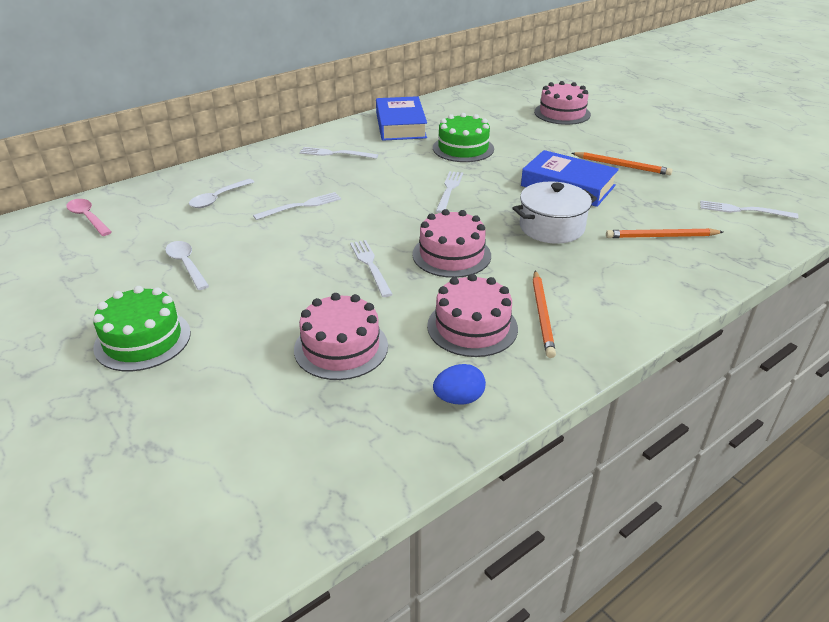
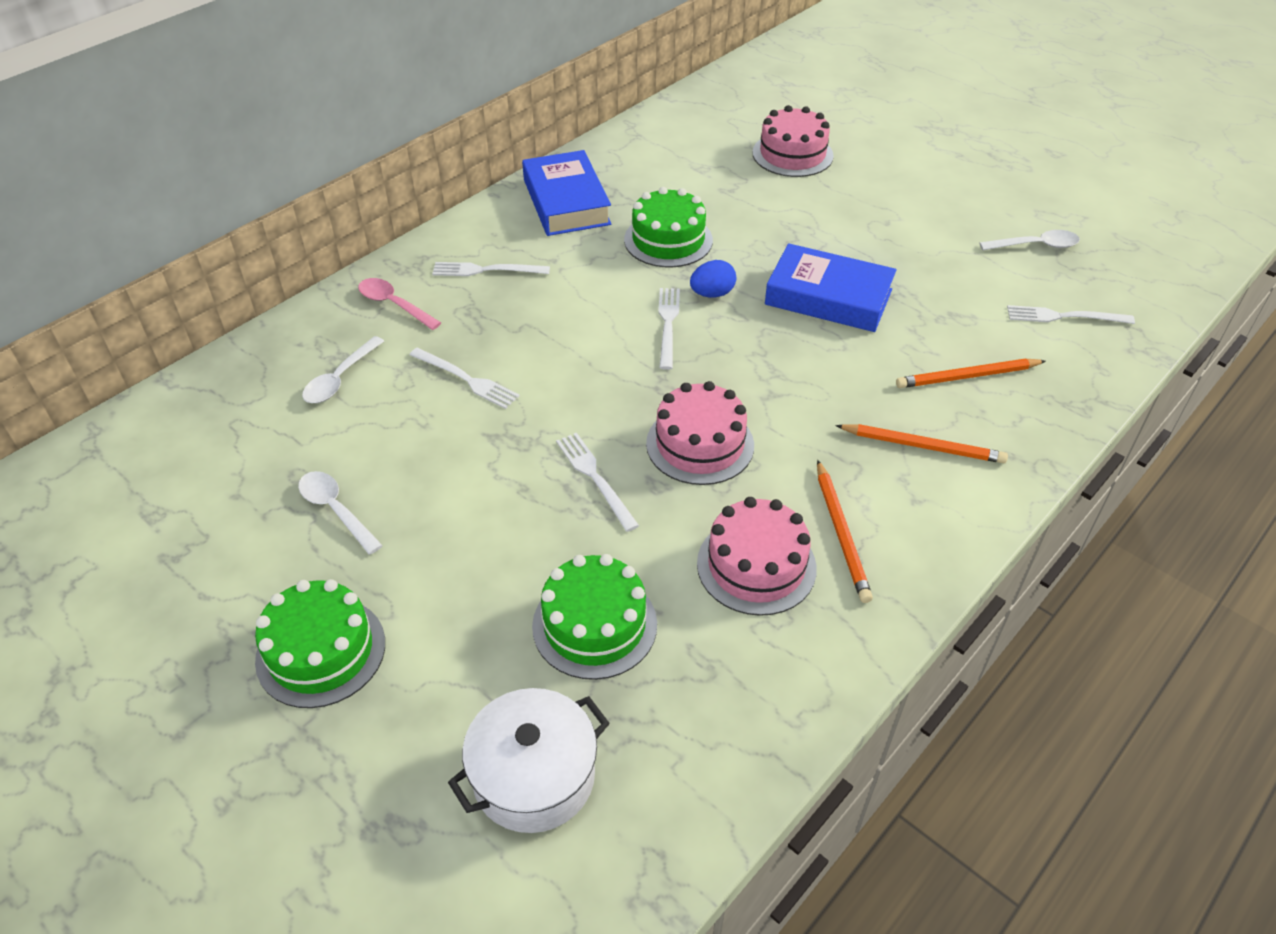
camera: 10 degrees left, 10 degrees up
pink spoon [66,199,112,236] -> pink spoon moved to [358,278,441,330]
white fork [253,192,341,220] -> white fork turned 75 degrees clockwise [410,348,520,409]
pink cake [294,293,388,380] -> green cake [532,554,657,680]
blue egg [433,364,486,405] -> blue egg moved to [690,260,736,298]
white pot [513,182,597,244] -> white pot moved to [448,688,610,833]
orange pencil [571,152,673,175] -> orange pencil moved to [835,424,1008,463]
none -> white spoon [979,230,1080,250]

